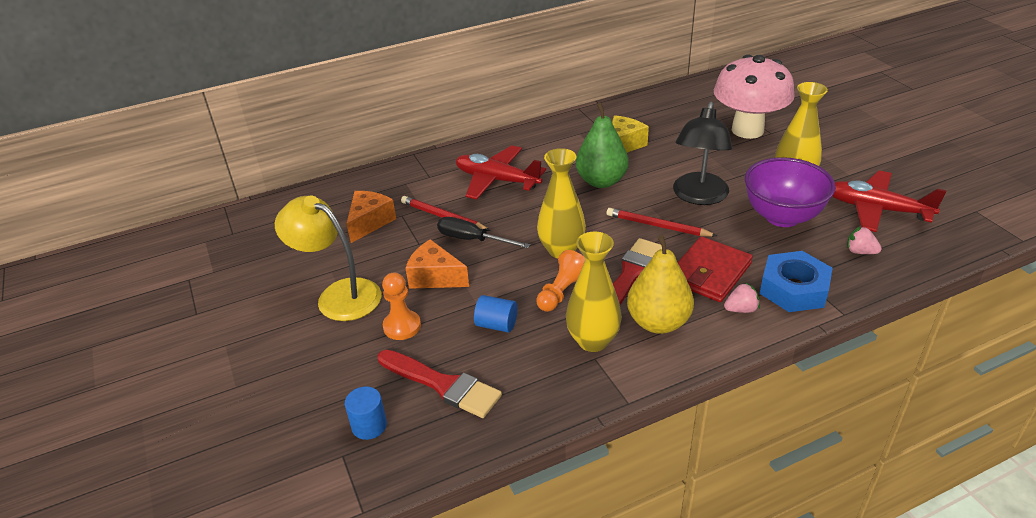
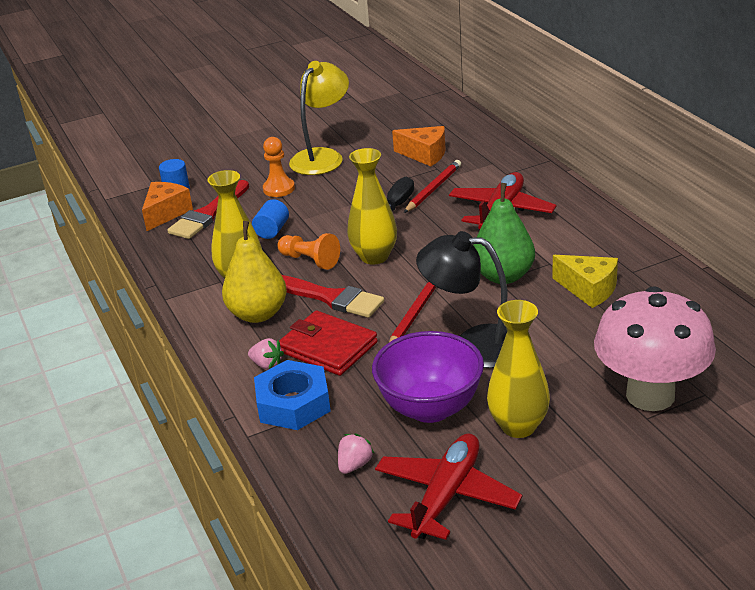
camera: 90 degrees right, 5 degrees down
orange cheese [405,239,469,289] -> orange cheese moved to [142,182,193,231]
pink strawberry [724,282,760,313] -> pink strawberry turned 45 degrees counterclockwise [248,338,284,370]

